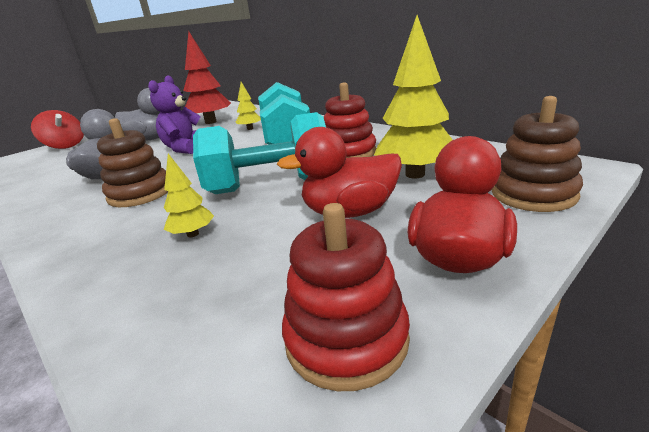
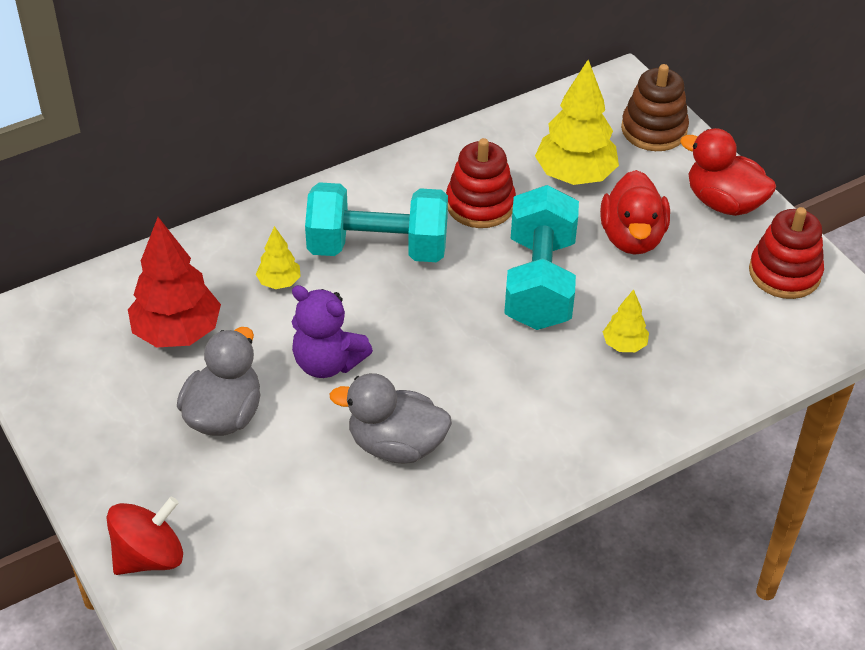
camera: 80 degrees left, 20 degrees up
brown stacking toy [97,118,168,207] -> none

